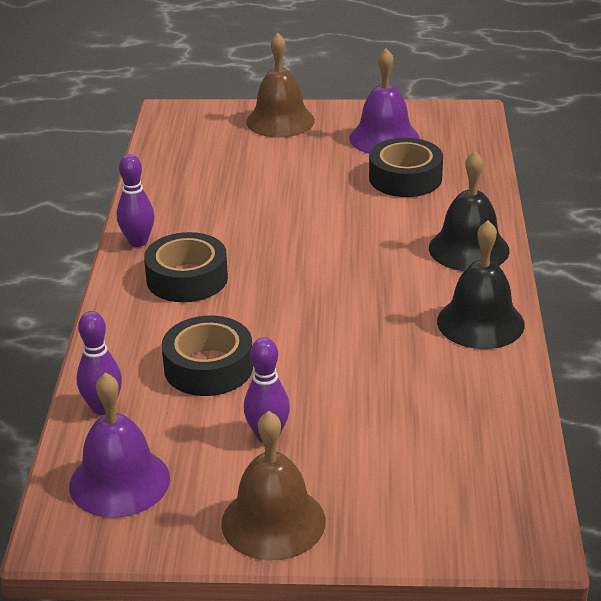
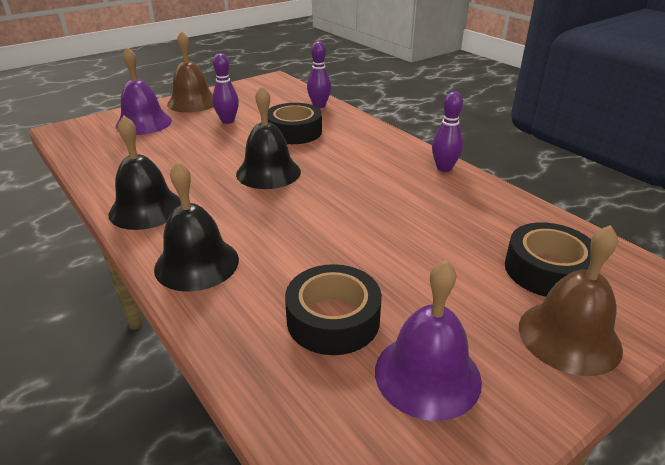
camera: 140 degrees right, 0 degrees up
purple bell [69,373,170,518] -> purple bell moved to [115,47,172,135]
black tape [144,232,228,302] -> black tape moved to [505,222,591,297]
none -> black bell [236,86,301,189]

